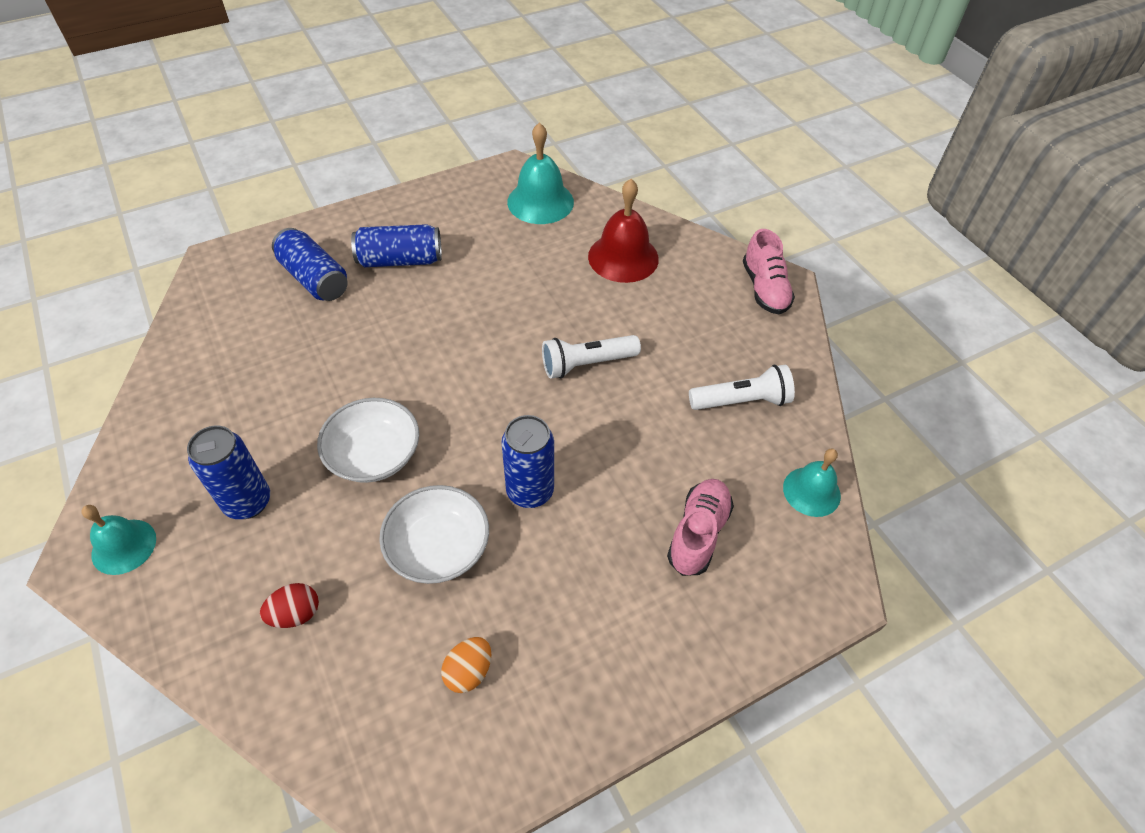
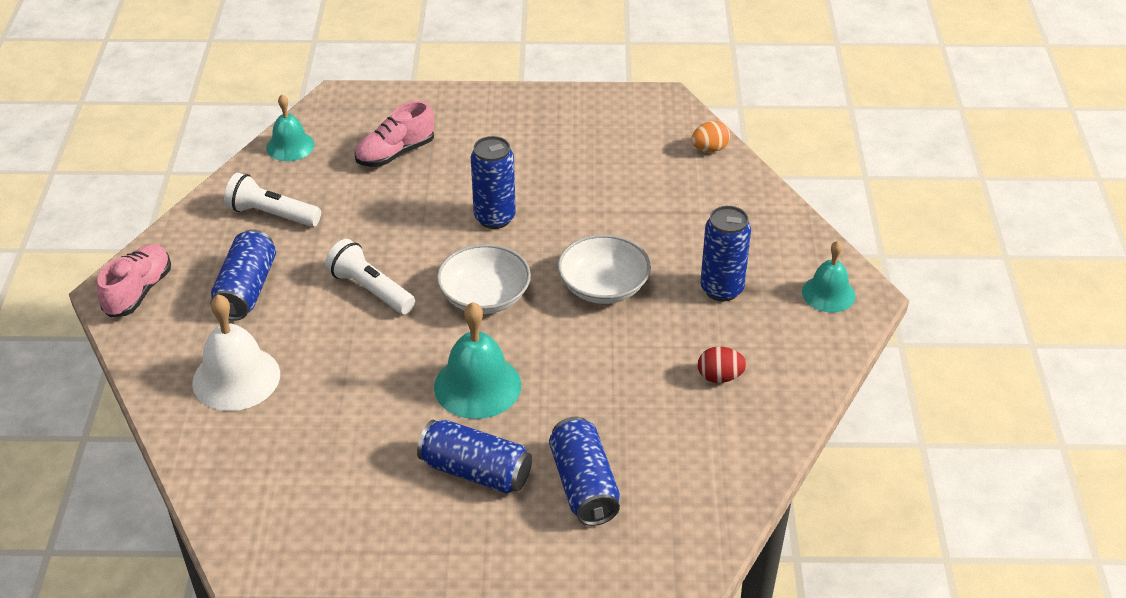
camera: 150 degrees left, 10 degrees down
red egg [260,583,319,628] -> red egg moved to [697,347,747,383]
white bowl [379,485,489,584] -> white bowl moved to [437,244,531,314]
orange egg [441,637,491,693] -> orange egg moved to [692,121,730,152]
turquoise bell [507,122,574,224] -> turquoise bell moved to [434,302,521,419]
white flashlight [542,335,641,379] -> white flashlight turned 150 degrees counterclockwise [325,239,415,314]
red bell [588,179,659,283] -> white bell [192,294,280,411]
none -> blue can [211,229,276,321]

